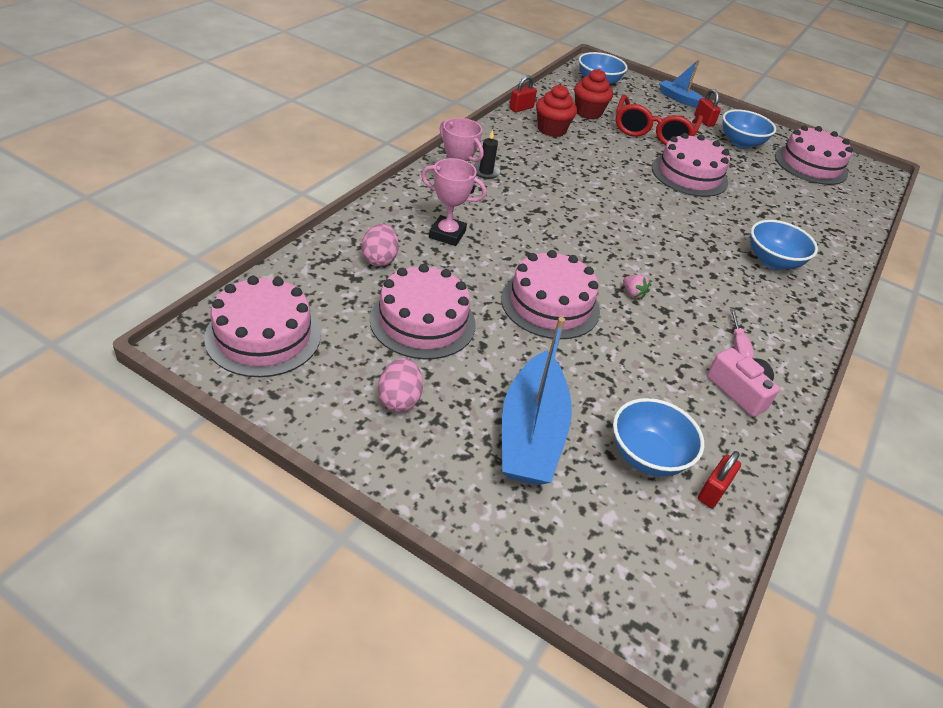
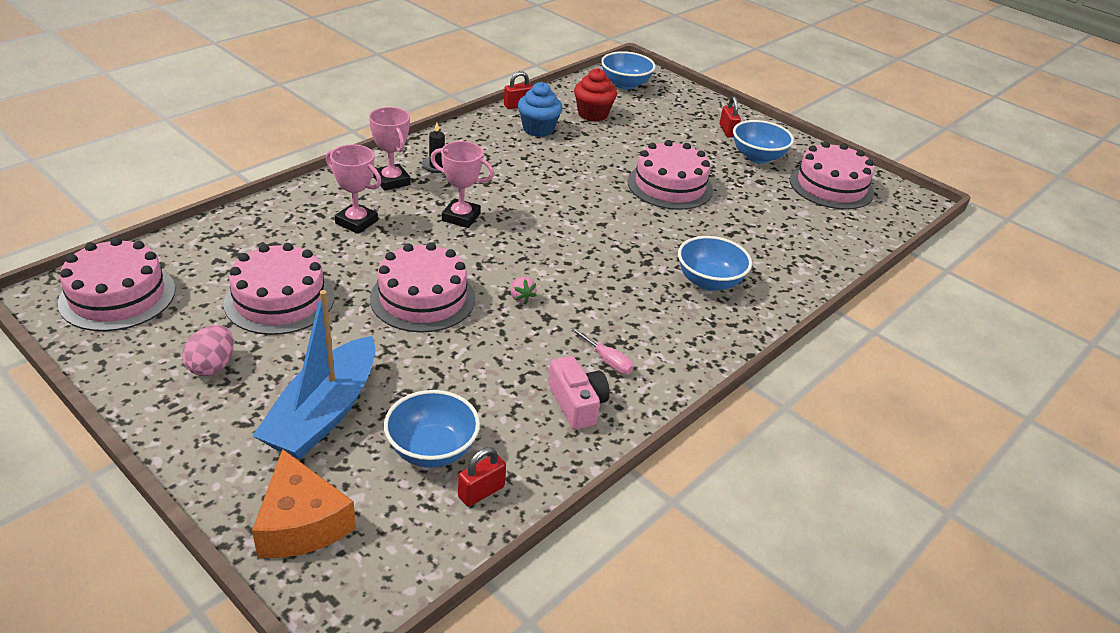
camera: 15 degrees right, 5 degrees down
pink egg [361,224,399,267] -> none
red cupcake [536,85,577,137] -> blue cupcake [518,82,563,137]
red glasses [615,95,703,145] -> none
blue boat [659,59,704,108] -> none
pink screwdriver [730,309,754,358] -> pink screwdriver turned 60 degrees counterclockwise [570,327,634,374]
none -> orange cheese [252,449,356,558]
none -> pink trophy [430,141,494,228]

